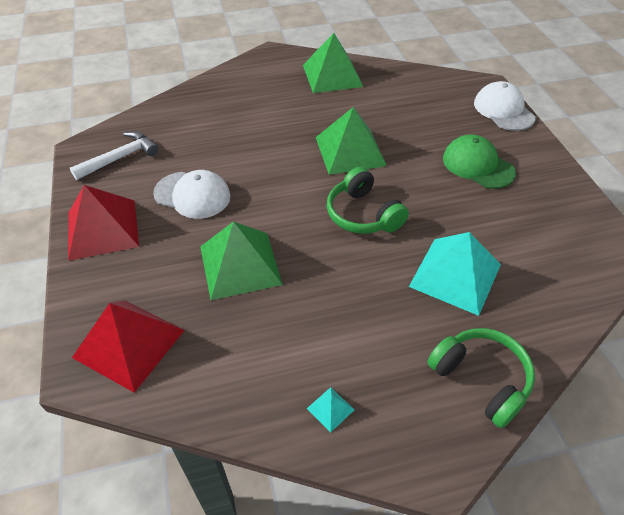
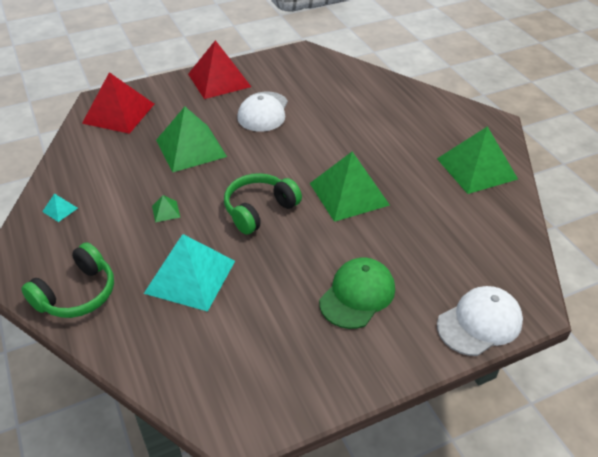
camera: 80 degrees right, 5 degrees down
white hammer [70,131,159,180] -> none
none -> green pyramid [152,195,181,222]

